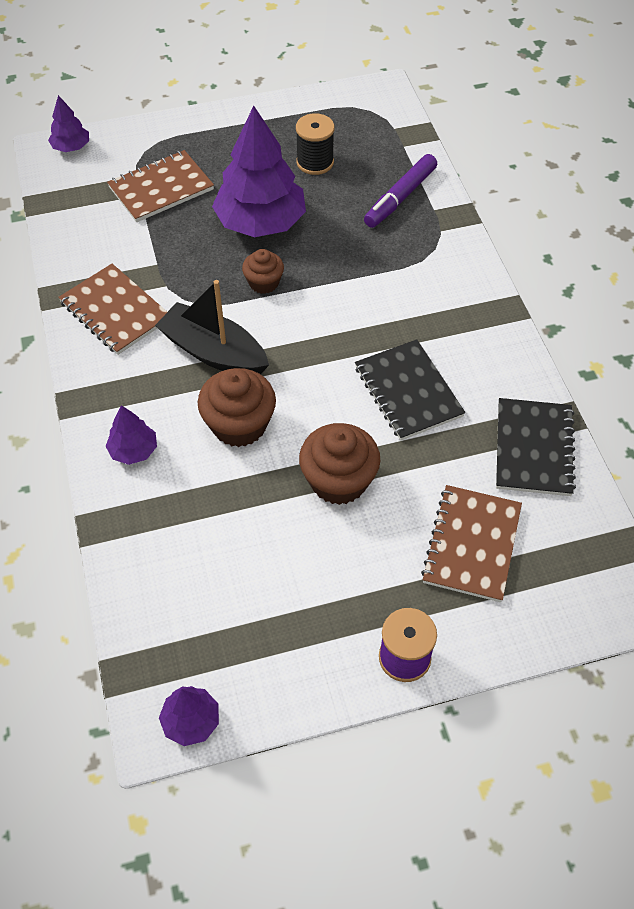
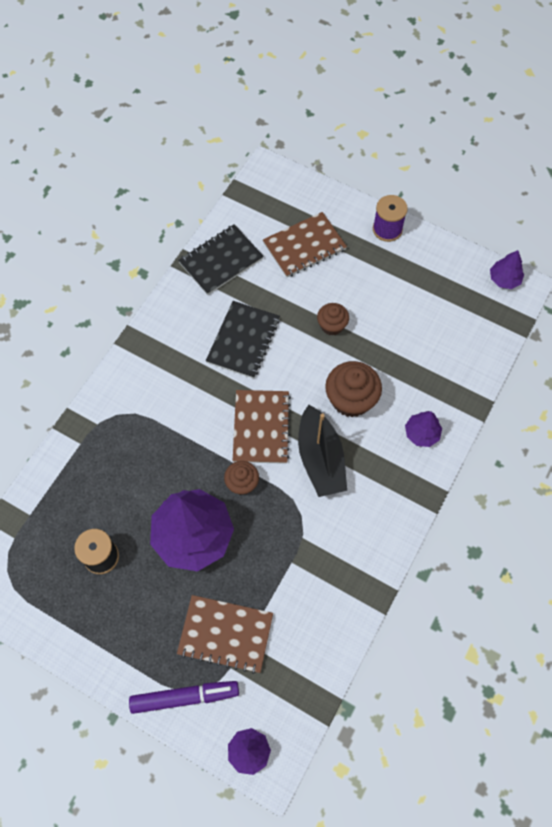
camera: 135 degrees left, 10 degrees up
brown notebook [58,264,167,355] -> brown notebook moved to [233,390,291,464]
brown cupcake [299,423,380,505] -> brown cupcake [317,303,349,336], size x0.60
purple marker [364,154,437,228] -> purple marker moved to [129,681,239,714]

